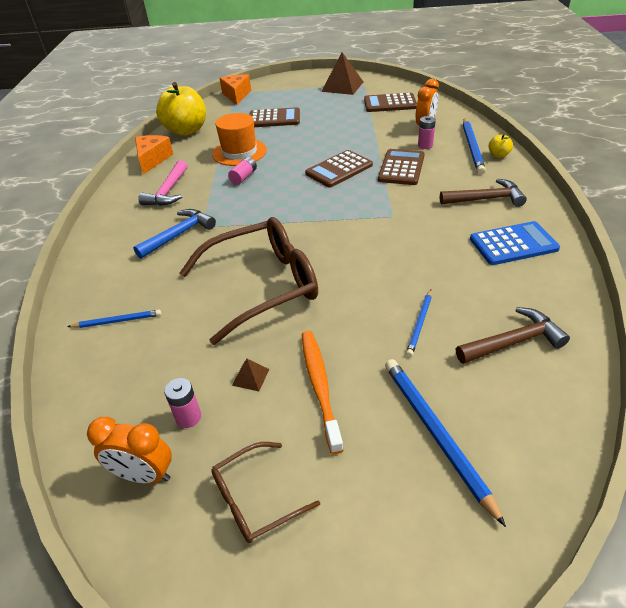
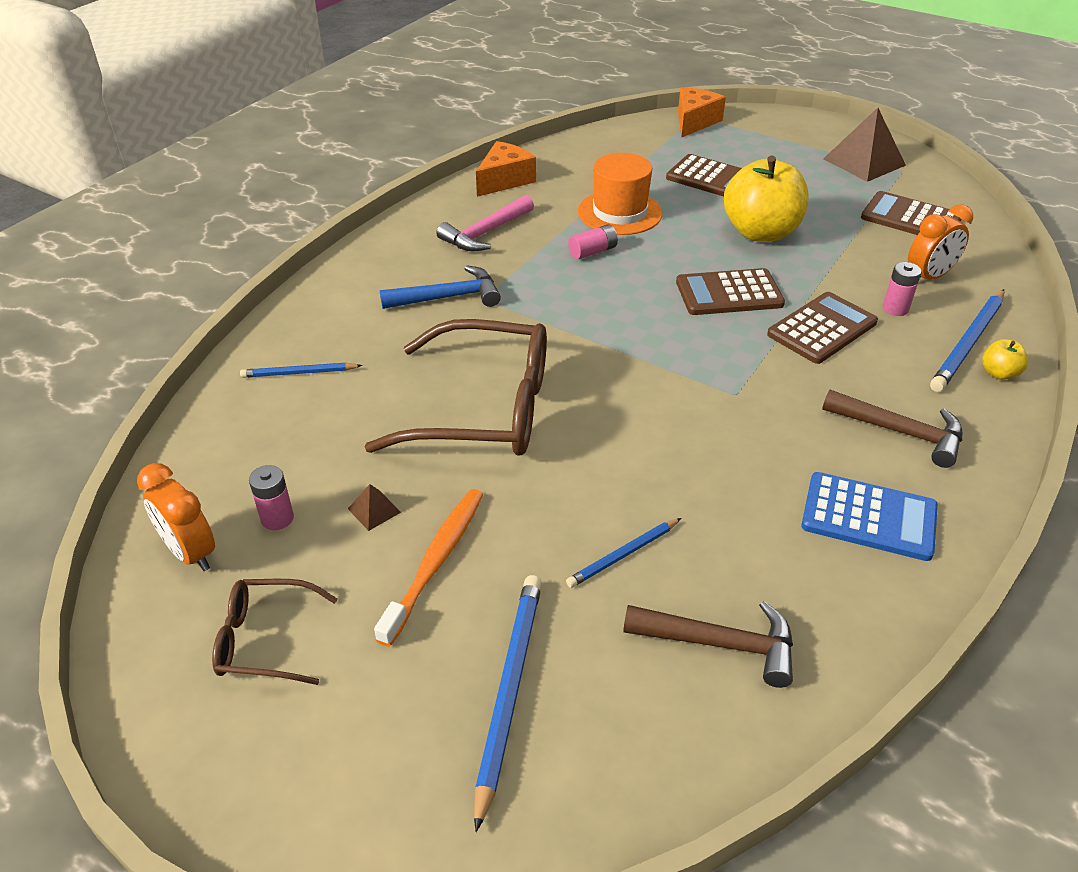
camera: 30 degrees right, 0 degrees up
blue pencil [67,310,162,328] -> blue pencil turned 150 degrees clockwise [240,363,362,378]
yellow apple [156,82,206,136] -> yellow apple moved to [724,156,809,242]

